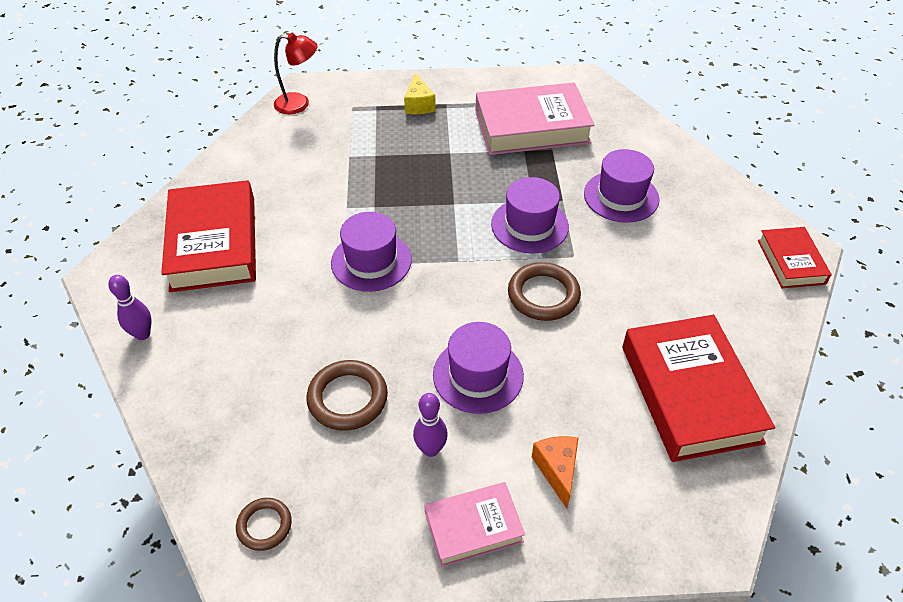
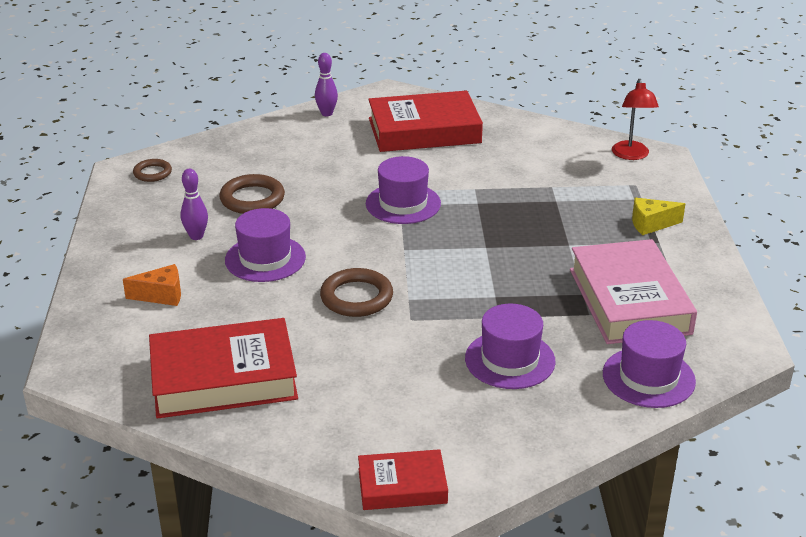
camera: 90 degrees right, 15 degrees down
pink book [424,482,525,567] -> none
purple hat [491,177,569,253] -> purple hat moved to [603,320,696,408]

